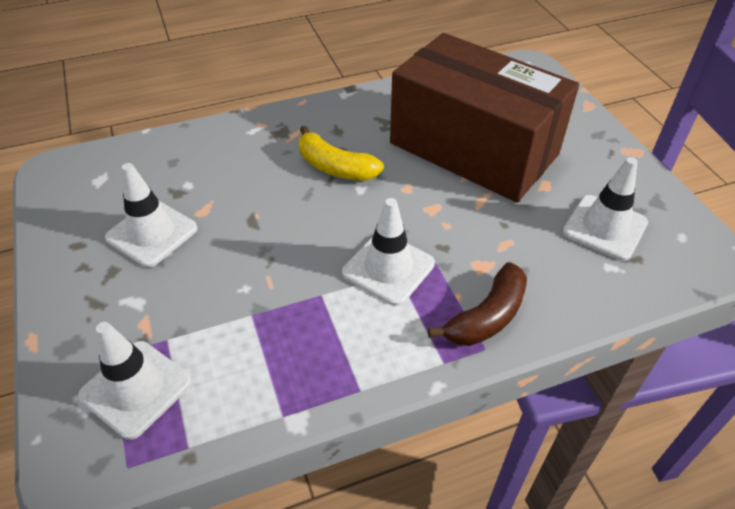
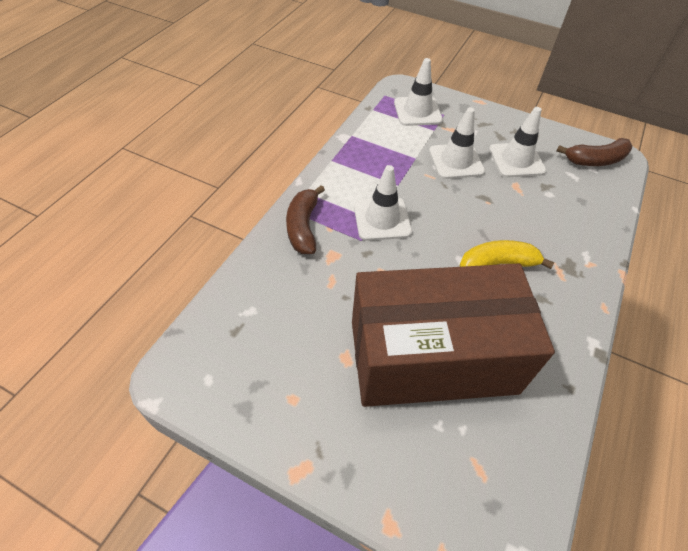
camera: 135 degrees right, 5 degrees up
white traffic cone [563,157,648,261] -> white traffic cone moved to [429,107,485,179]
none -> brown banana [556,138,632,166]

